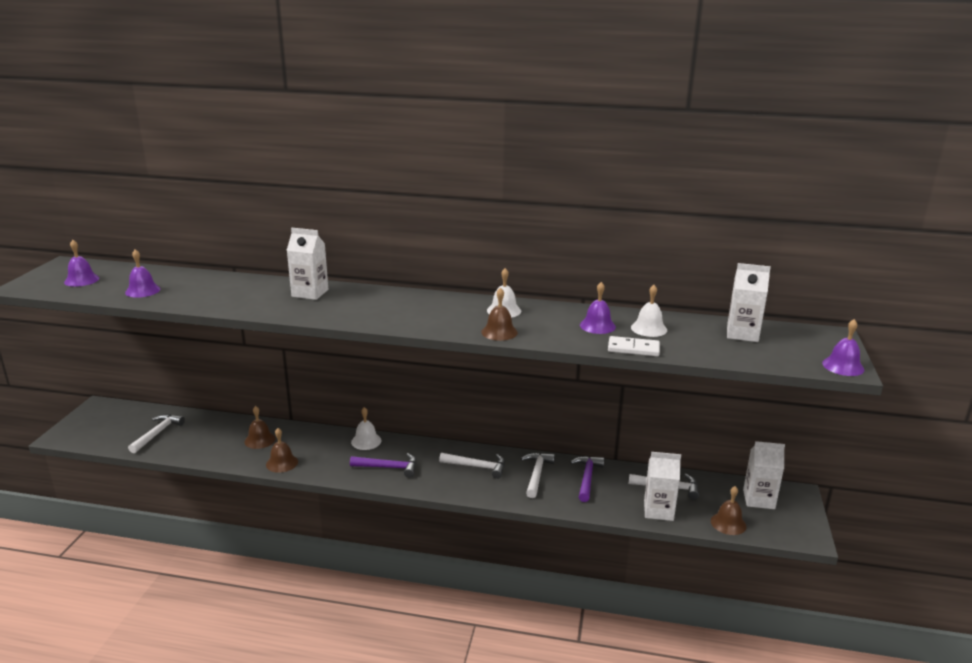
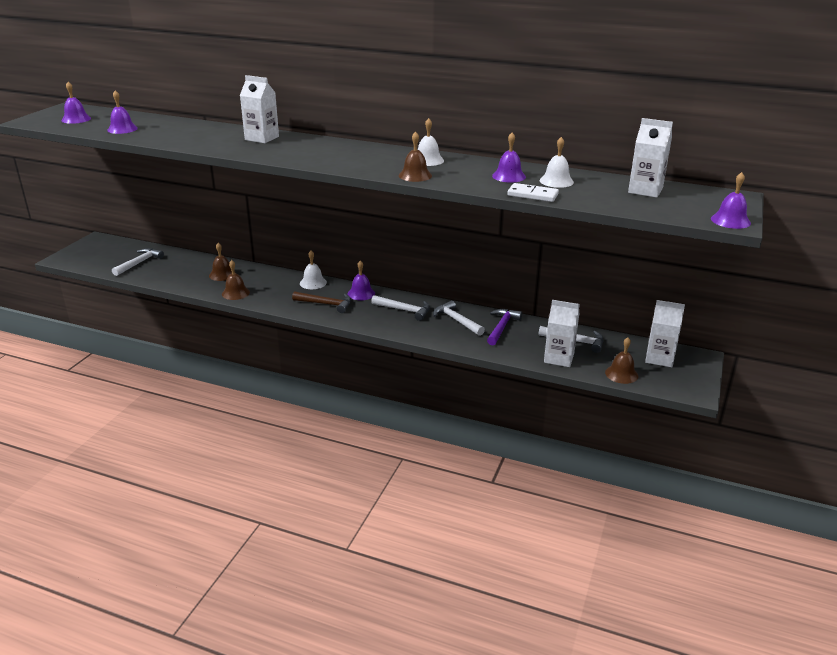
camera: 10 degrees right, 5 degrees up
purple hammer [350,453,416,478] -> brown hammer [292,291,351,313]
white hammer [521,453,555,498] -> white hammer turned 60 degrees counterclockwise [433,300,485,336]
none -> purple bell [348,261,375,300]

